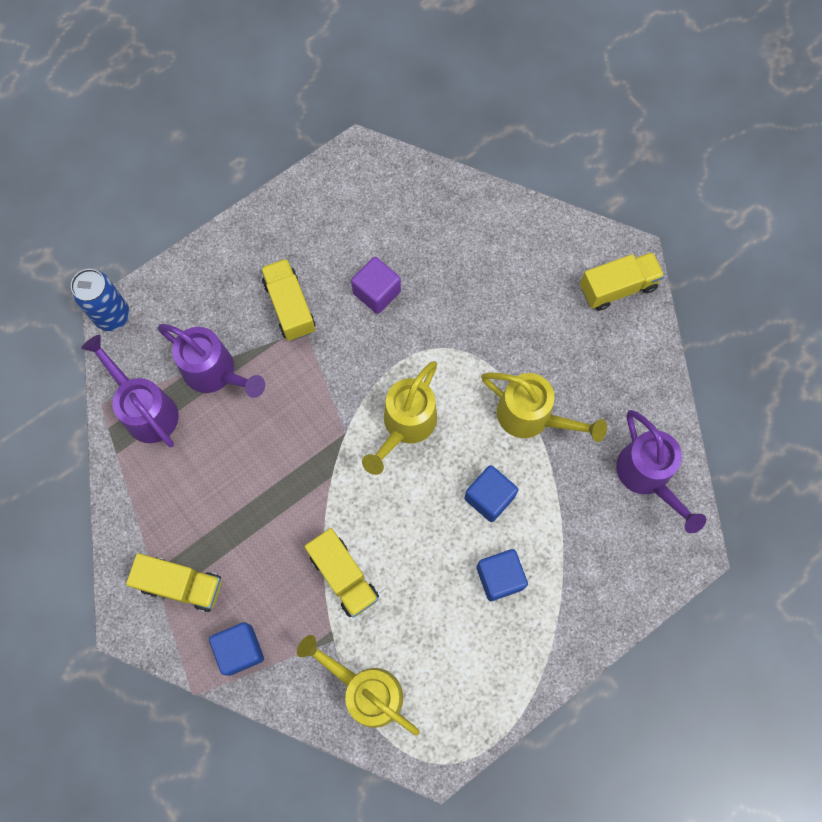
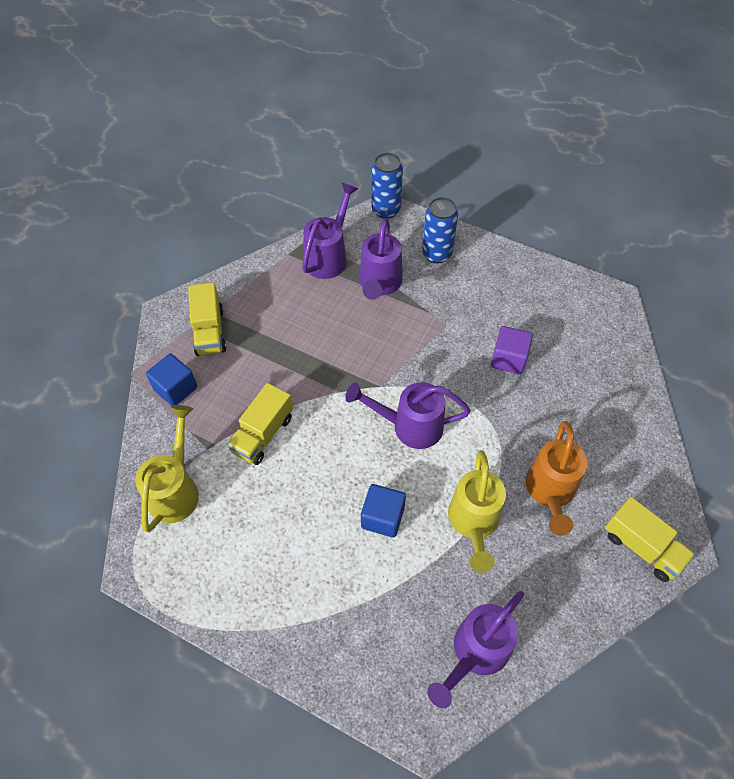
camera: 65 degrees right, 15 degrees down
yellow truck [261,258,315,341] -> none
yellow watering can [362,361,437,475] -> purple watering can [345,382,471,449]
blue cube [476,549,528,601] -> none
none -> blue can [422,197,458,263]
none -> orange watering can [525,421,587,536]

